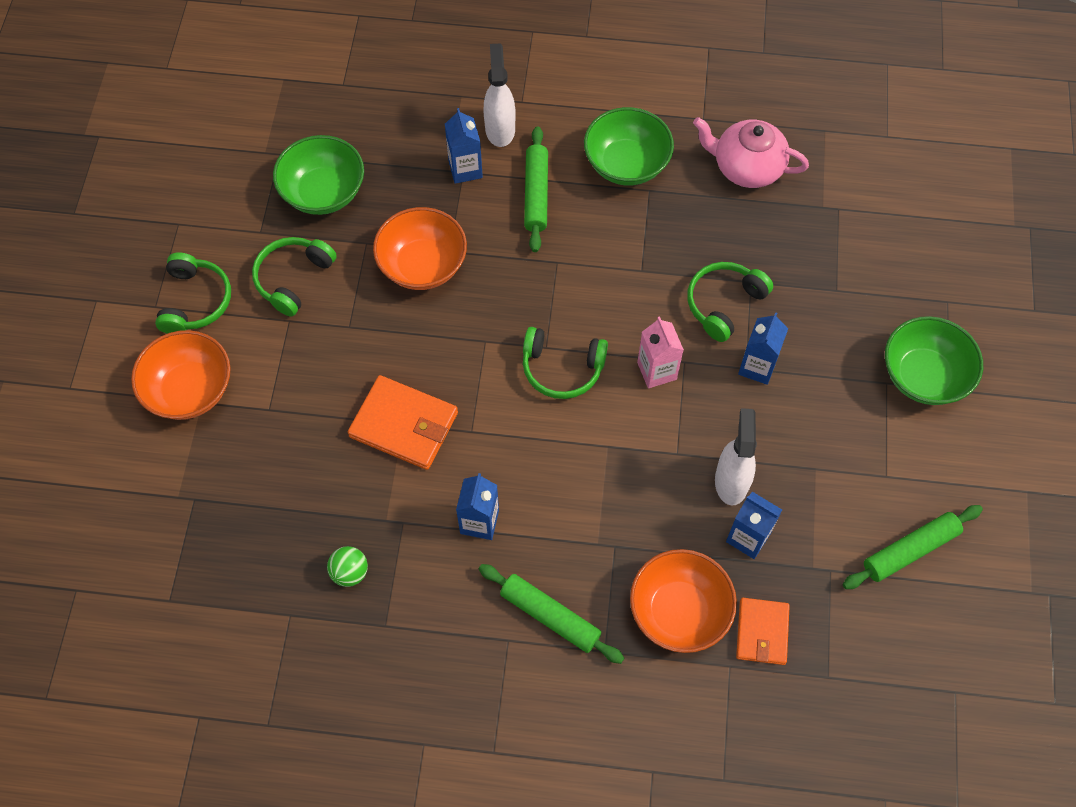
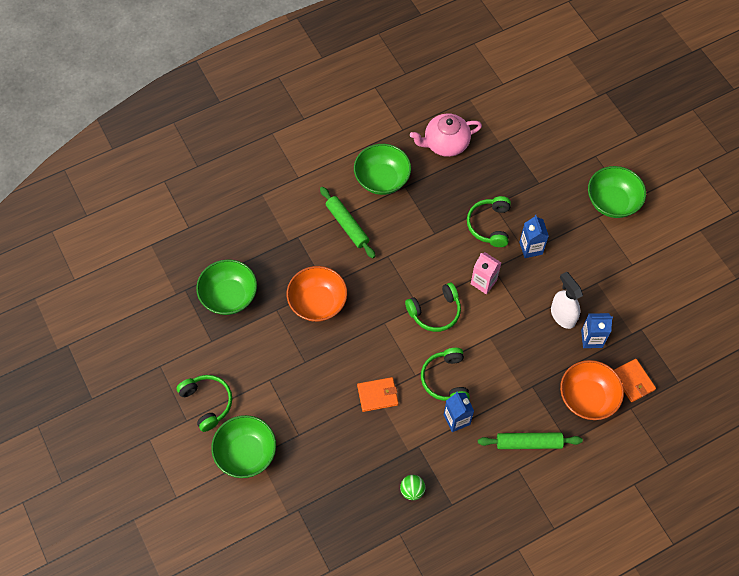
camera: 35 degrees left, 0 degrees up
orange bowl [131,330,231,420] -> green bowl [211,415,276,478]
green headphones [252,237,337,317] -> green headphones moved to [421,348,470,401]
orange wallet [348,375,458,470] -> orange wallet [357,377,398,412], size x0.65
blue carton [445,108,483,184] -> none
white spray bottle [484,43,515,147] -> none
green rolling pin [843,505,983,589] -> none

